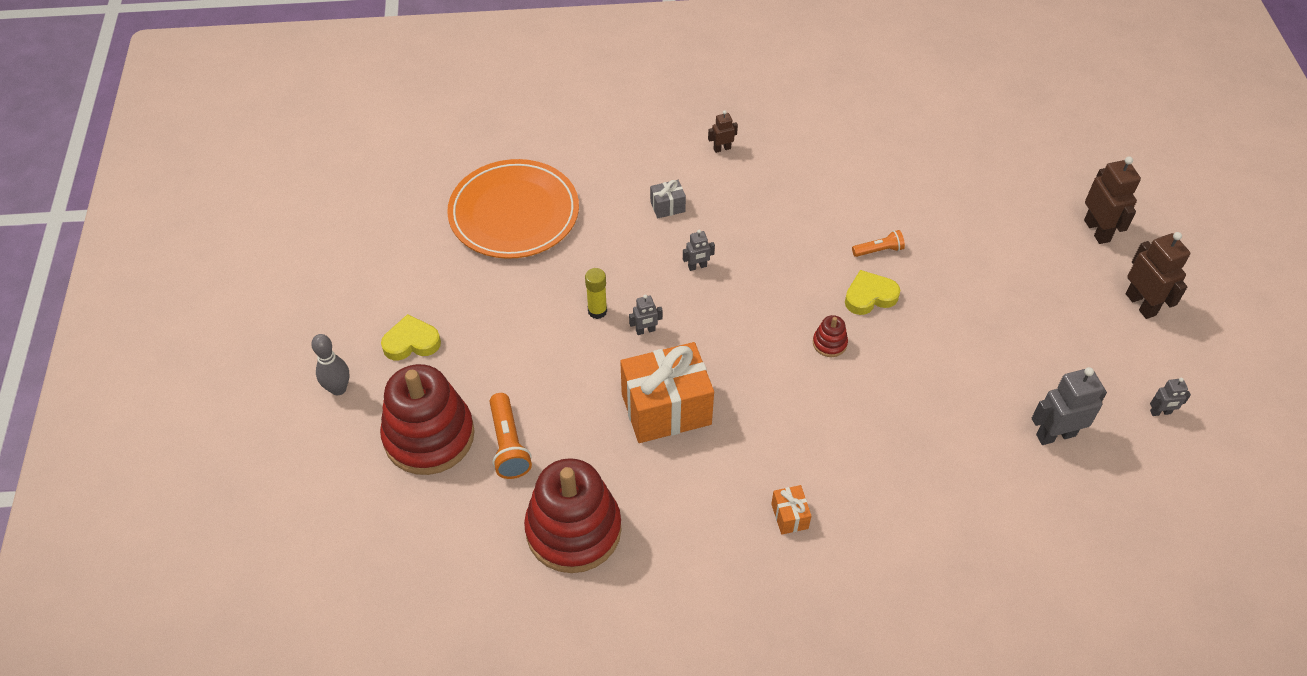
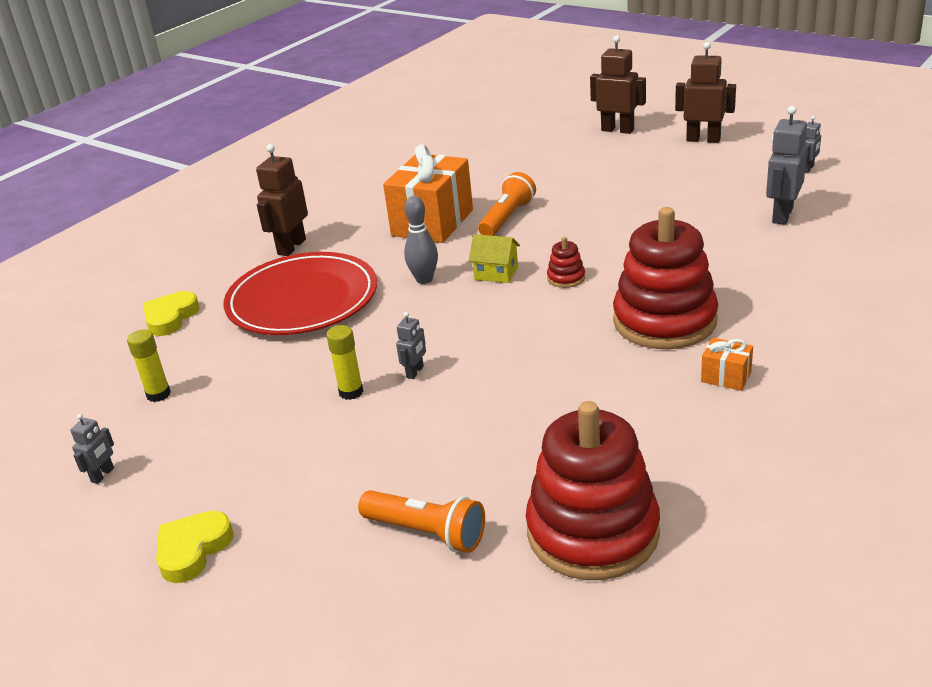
camera: 45 degrees left, 20 degrees down
grey bowling pin [311,334,350,395] -> grey bowling pin moved to [404,196,438,284]
red stacking toy [380,364,475,475] -> red stacking toy moved to [613,207,718,349]
orange plate [447,159,579,259] -> yellow glue stick [127,329,171,402]
orange gift [620,342,714,443] -> orange gift moved to [383,144,473,243]
grey gift [650,180,686,218] -> red plate [224,252,377,335]
grey robot [683,229,715,271] -> grey robot moved to [70,414,114,484]
brown robot [708,111,738,153] -> brown robot [256,144,308,256], size x1.91
yellow heart [845,270,900,315] -> yellow heart moved to [143,291,199,336]
orange flashlight [852,230,905,257] -> orange flashlight [478,172,536,236], size x1.60
none -> yellow house [469,234,520,283]

